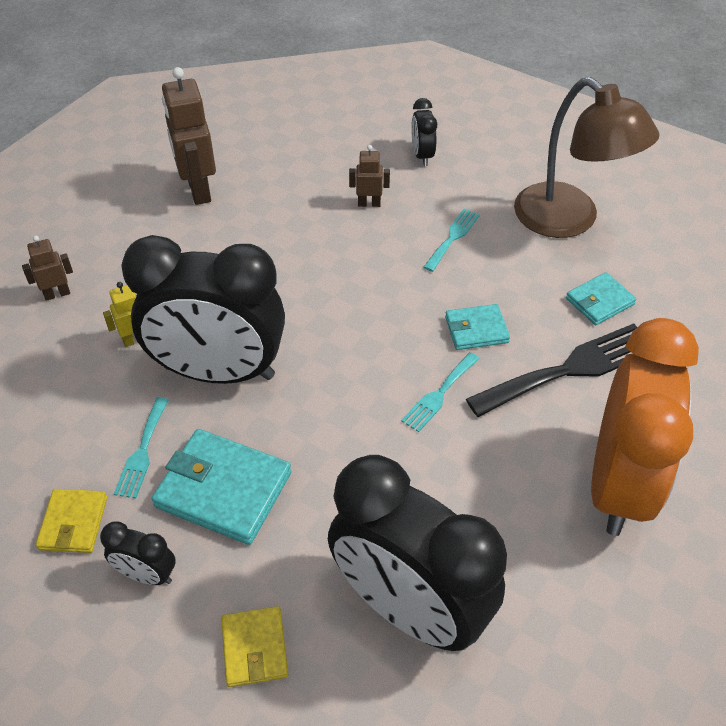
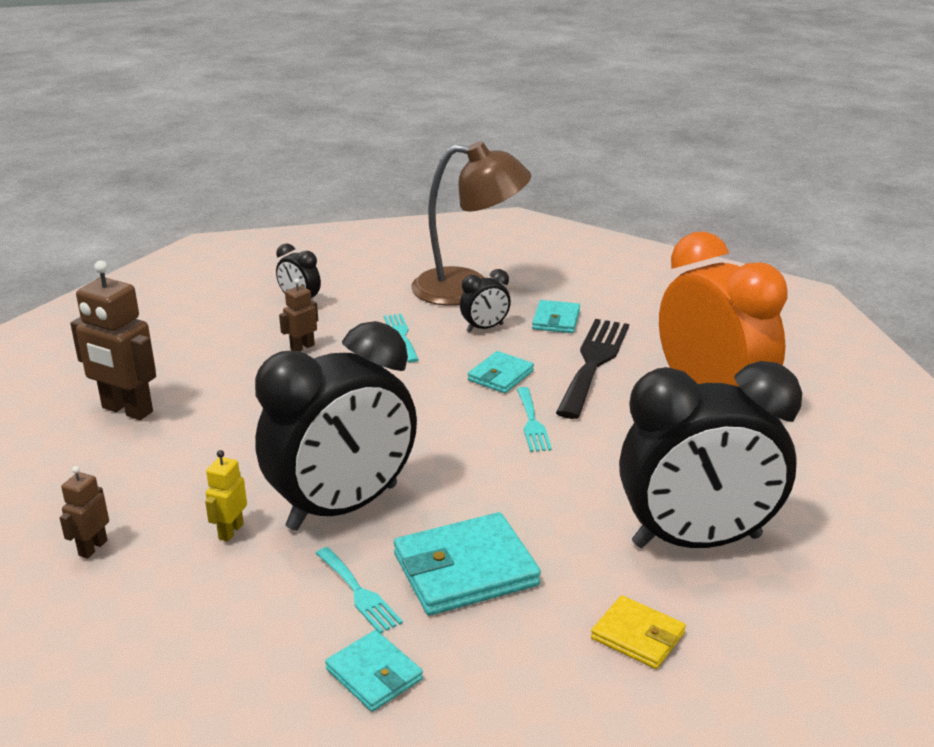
camera: 45 degrees left, 20 degrees down
yellow wallet [36,489,107,553] -> turquoise wallet [325,630,423,712]
black clock [100,521,176,585] -> black clock moved to [460,269,511,332]

